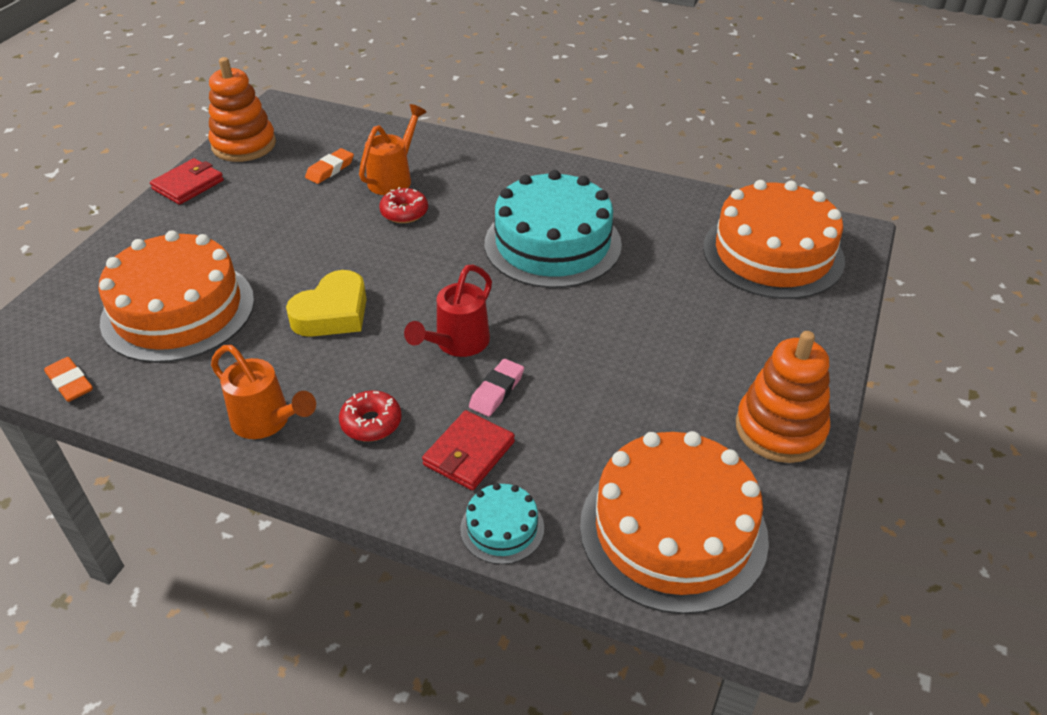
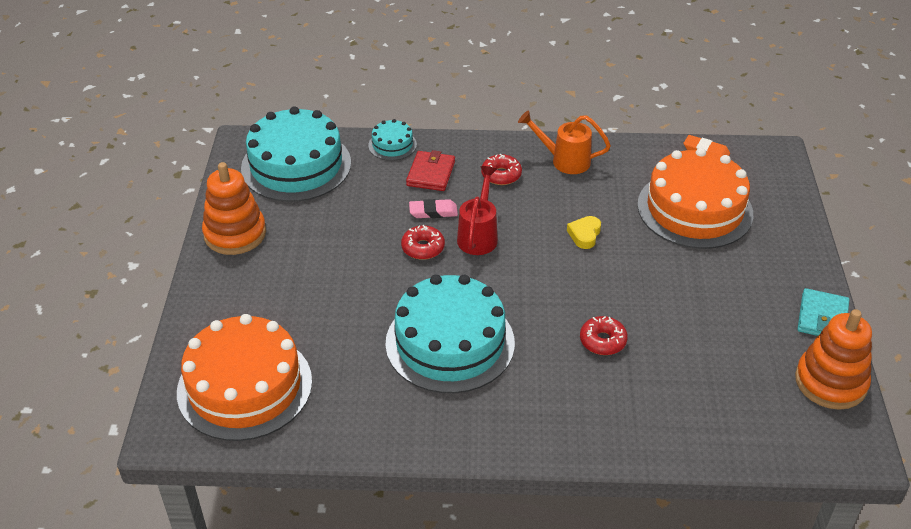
camera: 160 degrees right, 0 degrees up
red wallet [150,158,224,205] -> turquoise wallet [798,288,849,336]
yellow heart [286,270,366,337] -> yellow heart [567,216,601,249], size x0.58
orange eraser [305,148,354,184] -> none
orange watering can [359,104,426,195] -> none
pink eraser [469,359,524,416] -> pink eraser turned 75 degrees clockwise [409,199,458,218]
orange cake [580,431,769,614] -> turquoise cake [241,106,351,202]
none -> red donut [401,225,445,260]

